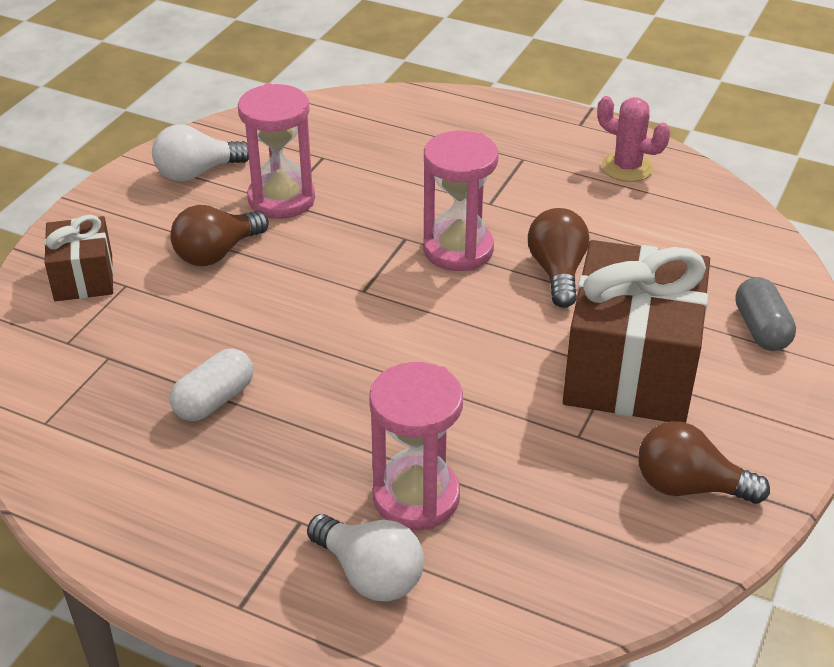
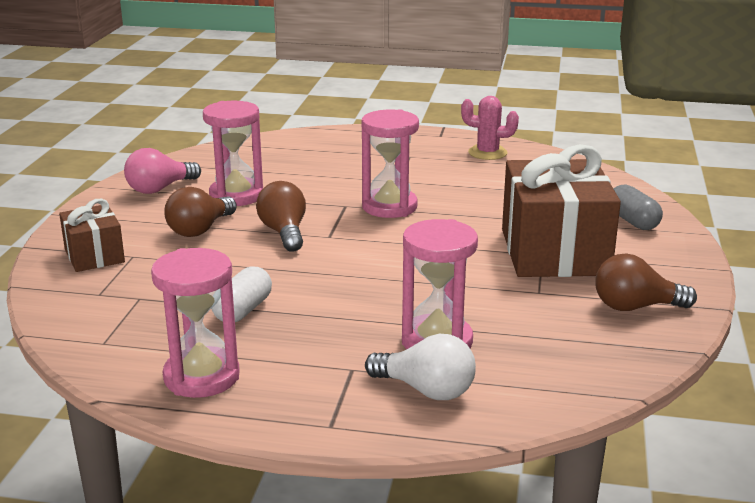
camera: 15 degrees left, 15 degrees down
white light bulb [152,124,249,181] -> pink light bulb [124,148,201,194]
brown light bulb [528,208,589,308] -> brown light bulb moved to [256,181,306,252]
none -> pink hourglass [151,248,240,398]

